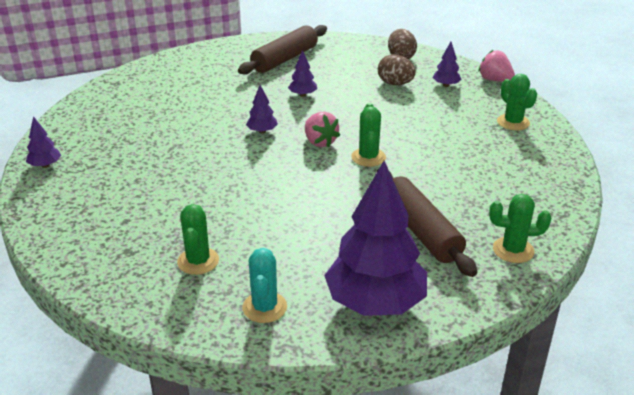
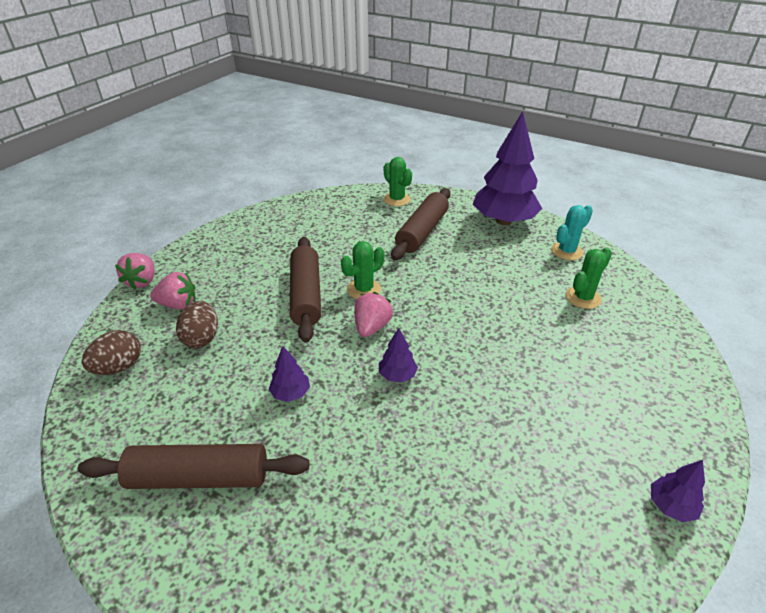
camera: 130 degrees left, 5 degrees up
purple tree [433,42,462,87] -> pink strawberry [150,272,196,309]
green cactus [497,74,537,131] -> none
none -> brown rolling pin [290,237,321,343]

